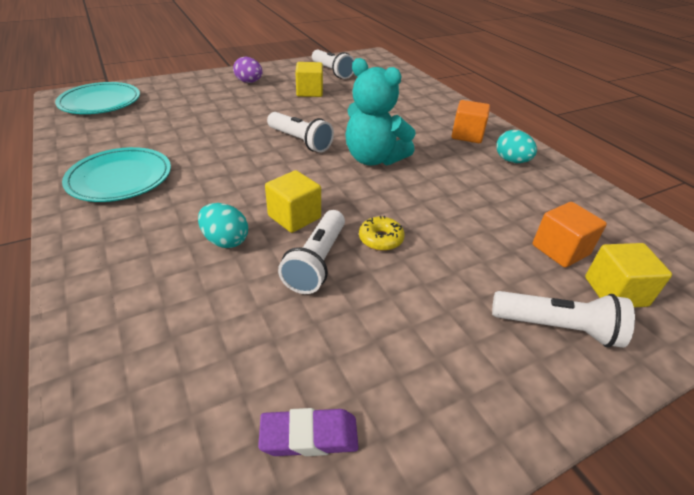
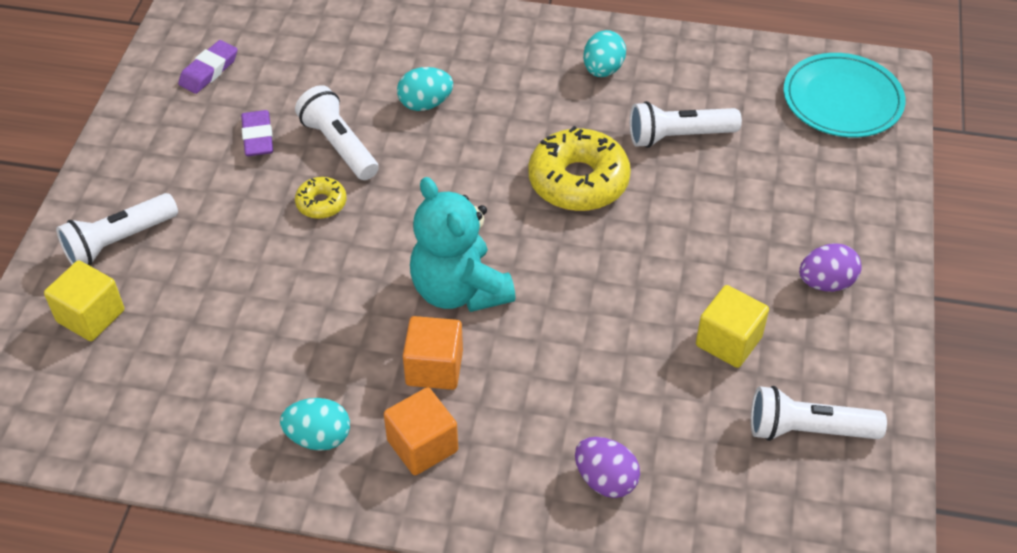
camera: 130 degrees right, 10 degrees up
turquoise plate [62,147,171,202] -> turquoise egg [583,30,626,77]
yellow cube [265,170,321,233] -> none
white flashlight [267,112,334,153] -> white flashlight moved to [630,101,742,148]
turquoise teddy bear [345,58,416,165] -> turquoise teddy bear turned 105 degrees counterclockwise [410,177,516,312]
orange cube [533,202,607,268] -> orange cube moved to [403,316,463,390]
none -> purple eraser [241,110,273,156]
none -> yellow donut [528,126,631,211]
none -> purple egg [575,437,640,498]

